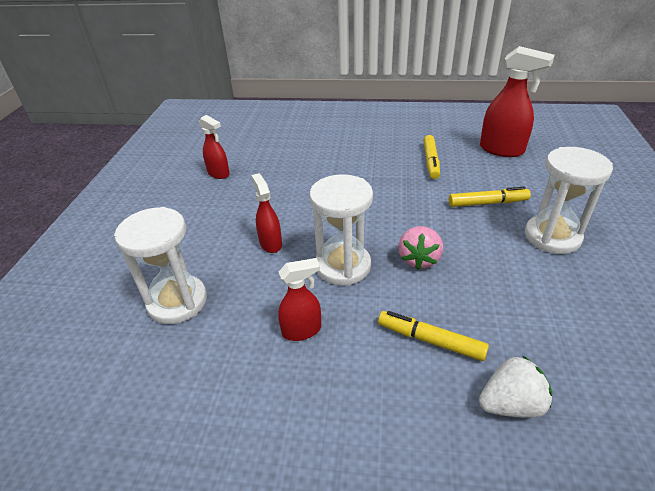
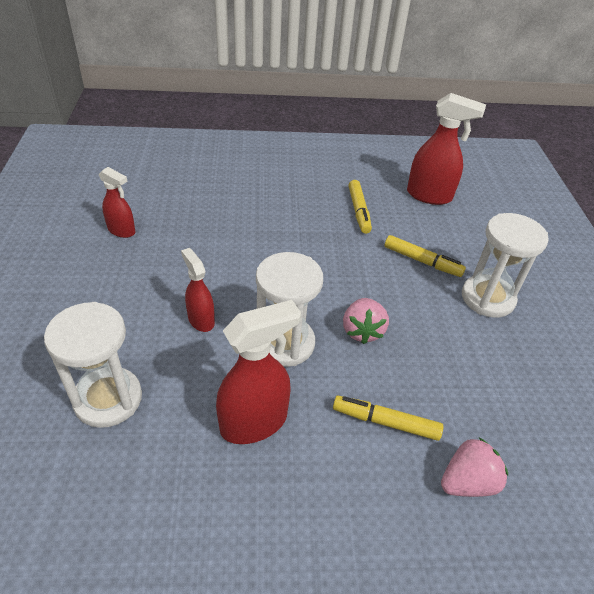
camera: 15 degrees left, 5 degrees up
red spray bottle [278,258,321,341] -> red spray bottle [216,300,301,444], size x1.66
yellow marker [449,187,531,207] -> yellow marker turned 45 degrees clockwise [385,235,466,277]
white strawberry [479,355,552,418] -> pink strawberry [441,438,508,497]

